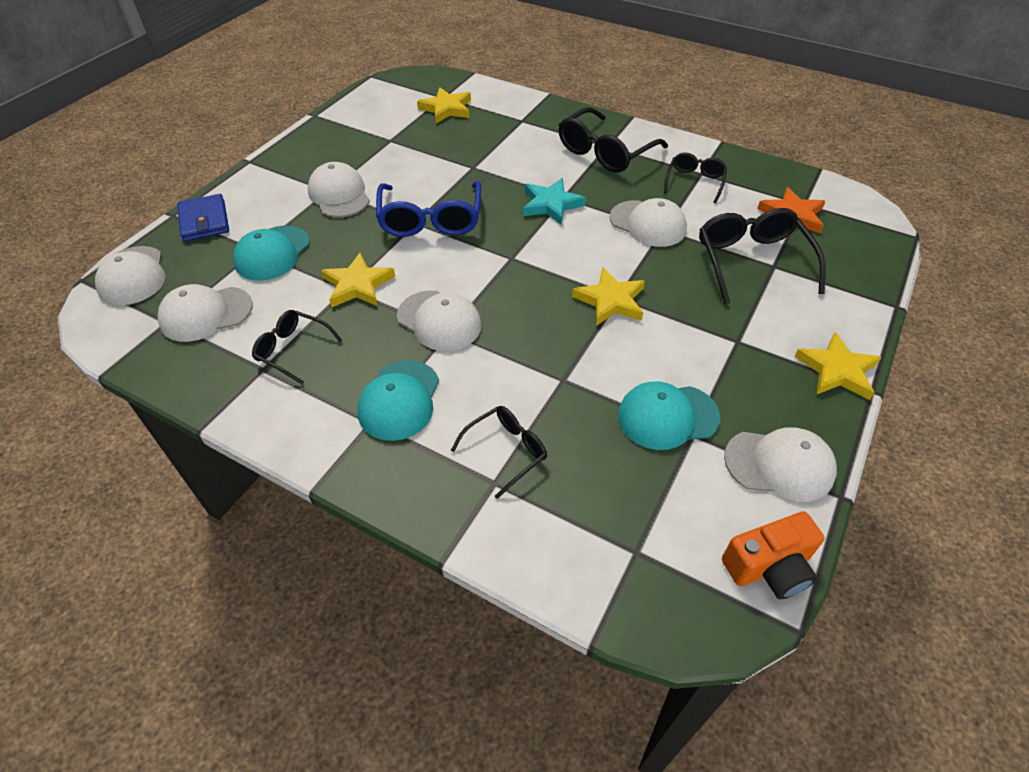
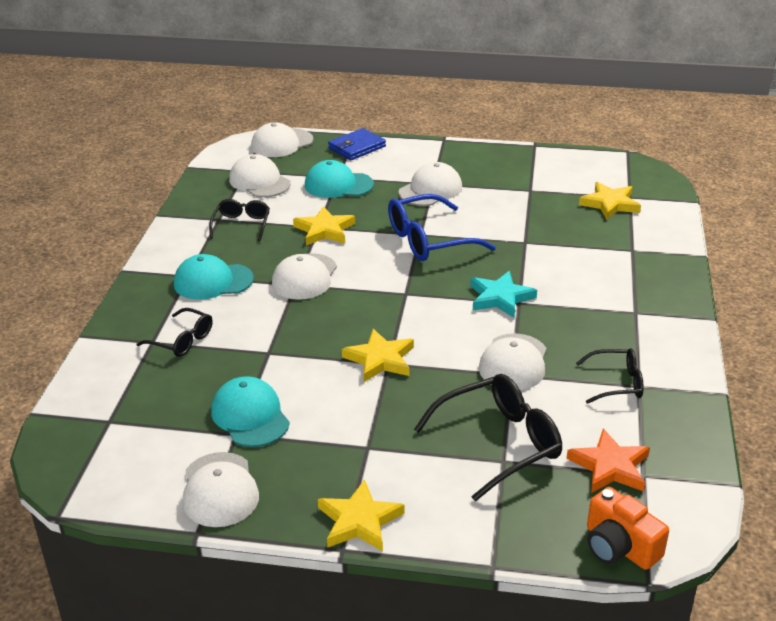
camera: 70 degrees right, 15 degrees down
black glasses [559,107,668,172] -> none
orange camera [722,511,825,599] -> orange camera moved to [587,487,669,570]

